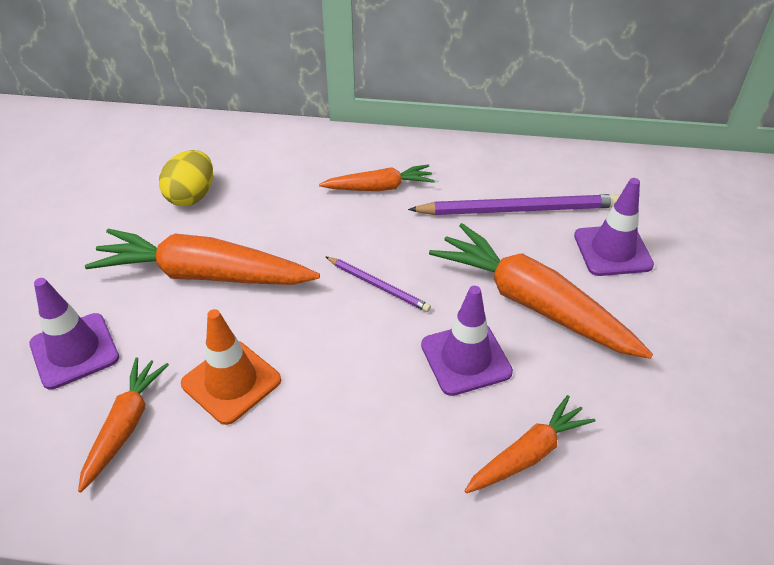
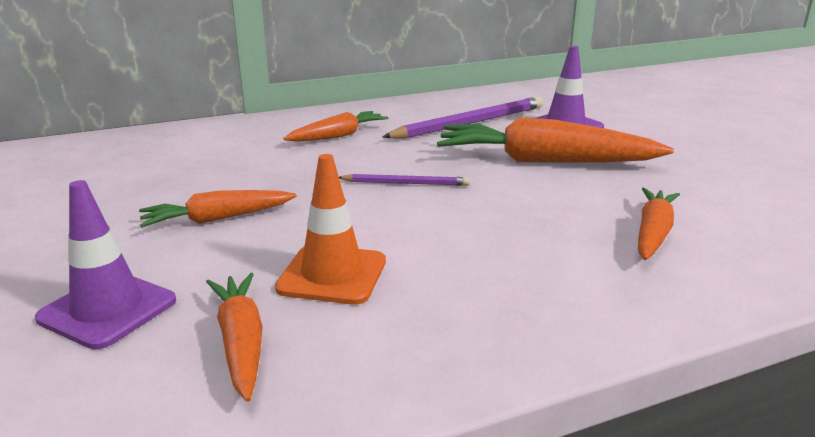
camera: 30 degrees left, 20 degrees down
orange carrot [85,229,320,285] -> orange carrot [139,190,297,227], size x0.56
yellow egg [159,150,213,206] -> none
purple traffic cone [421,286,513,396] -> none

